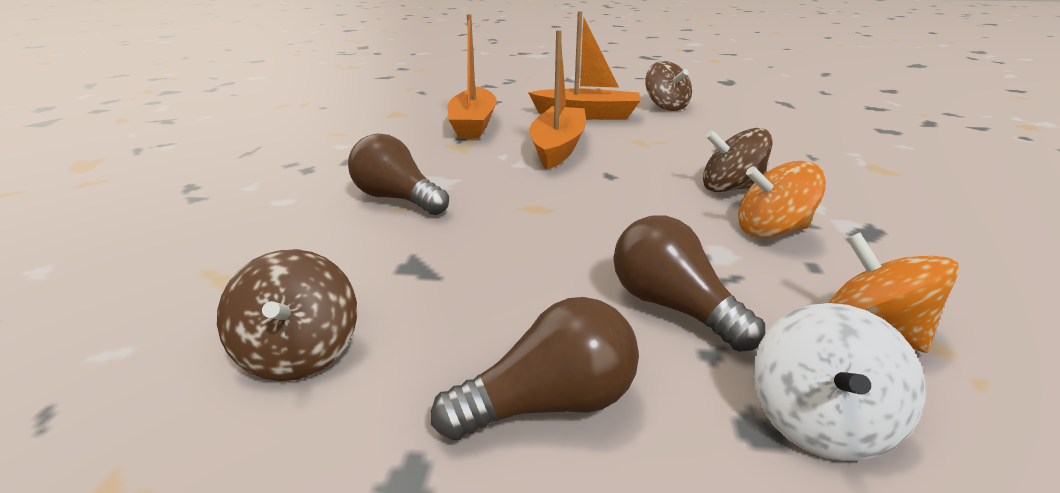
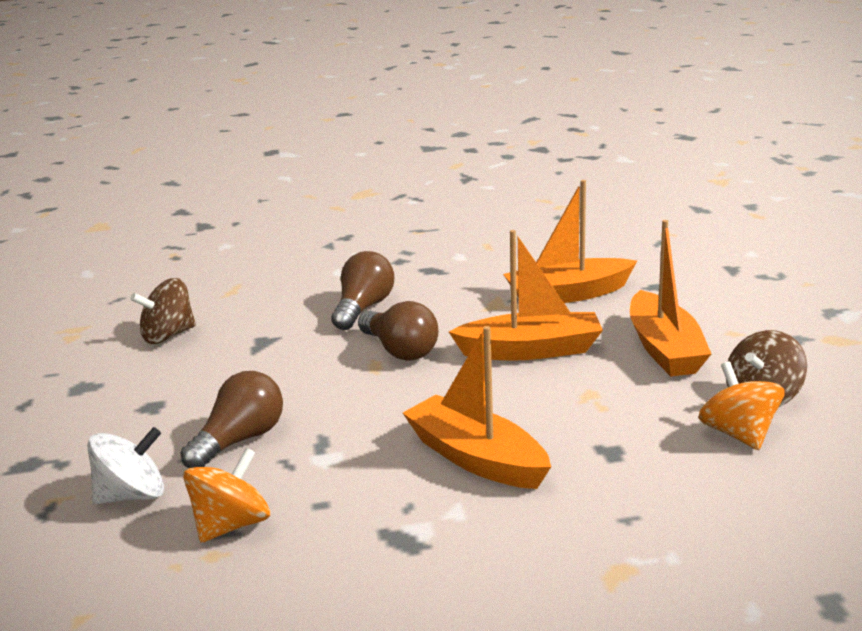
camera: 75 degrees right, 5 degrees down
brown light bulb [431,297,639,440] -> brown light bulb moved to [358,301,438,360]
brown spinning top [703,128,772,192] -> orange boat [403,326,551,489]
orange spinning top [738,161,826,238] -> orange spinning top moved to [698,362,785,450]
white spinning top [753,303,926,461] -> white spinning top turned 150 degrees clockwise [87,427,164,504]

